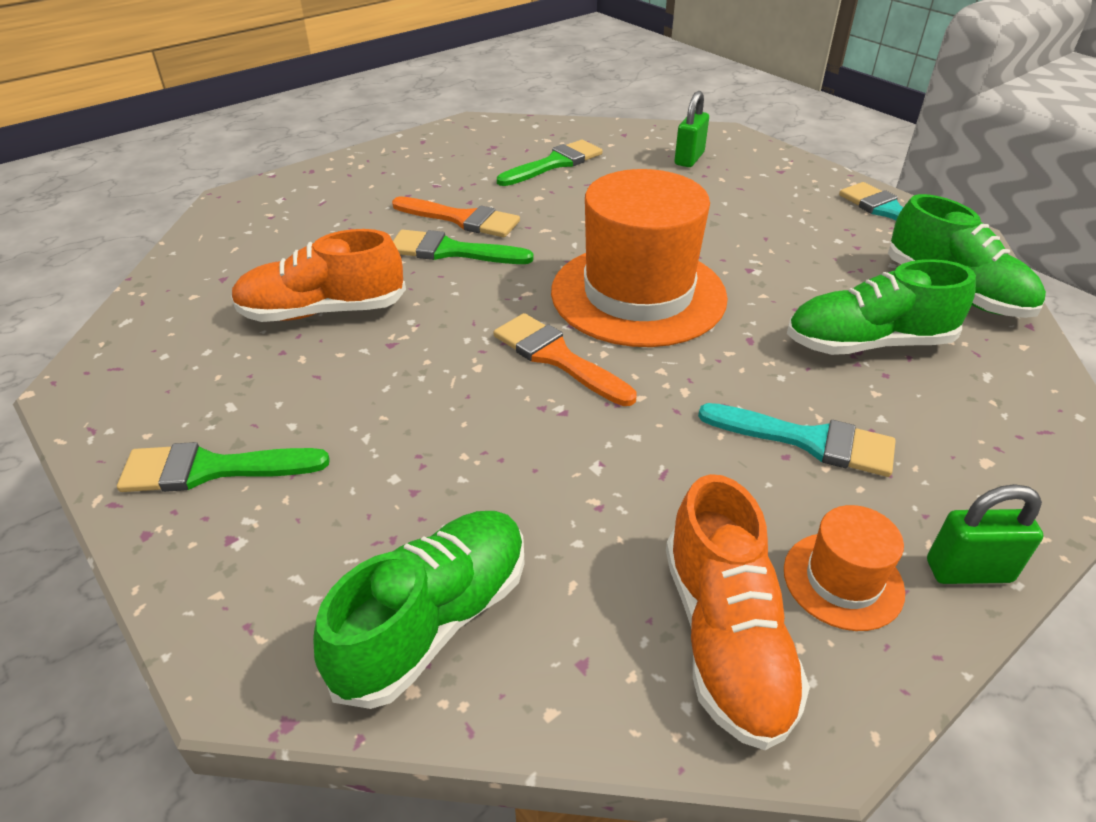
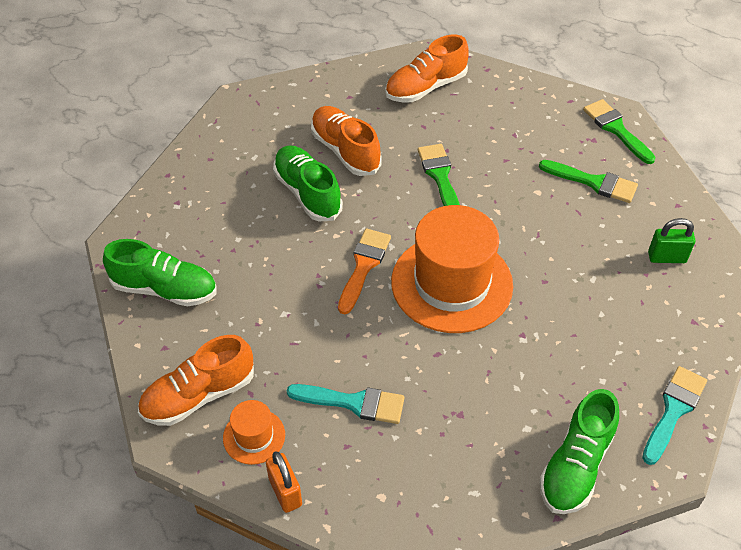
camera: 65 degrees right, 10 degrees up
green brush [117,442,330,492] -> green brush moved to [583,99,656,164]
orange brush [392,196,520,237] -> none
turquoise brush [698,403,896,477] -> turquoise brush turned 75 degrees counterclockwise [287,384,405,424]
green shoe [787,259,976,355] -> green shoe moved to [273,145,343,221]
green padlock [927,484,1044,584] -> orange padlock [266,451,302,513]
none -> orange shoe [385,35,469,102]

